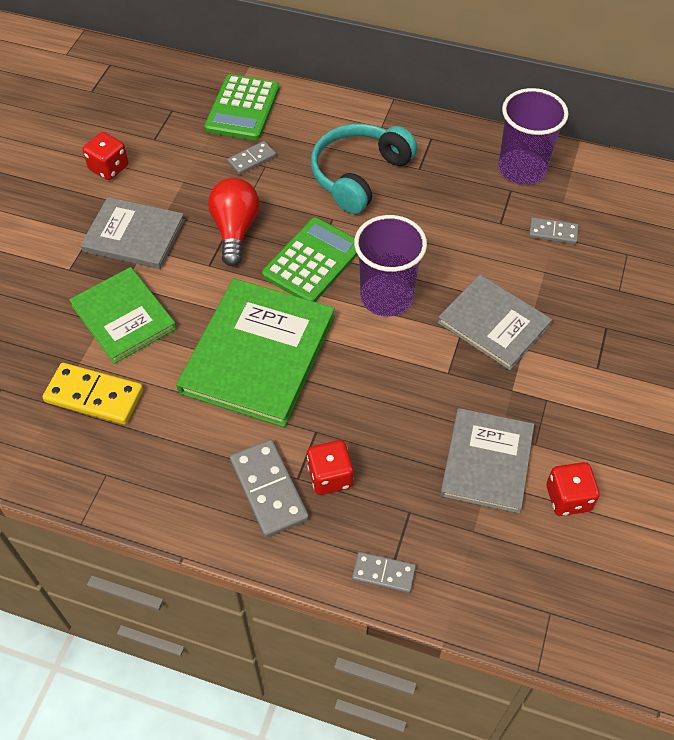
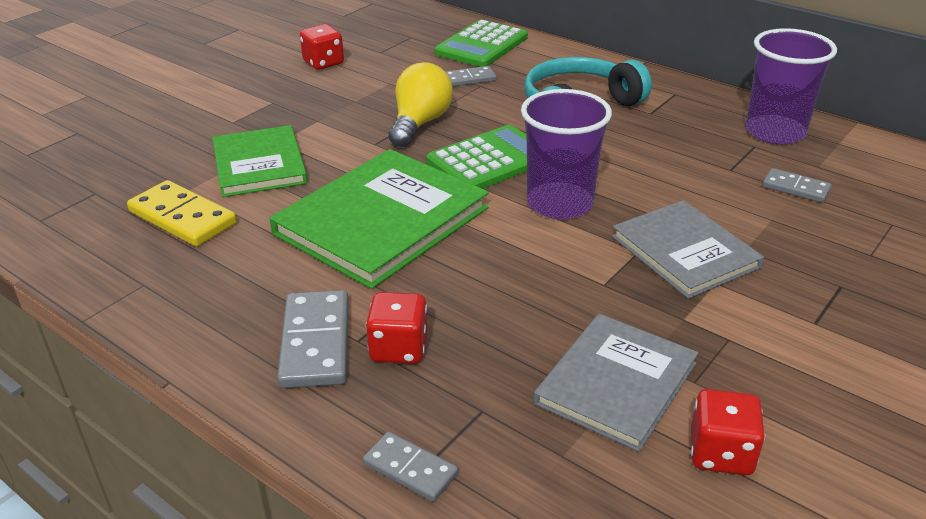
camera: 20 degrees right, 20 degrees down
grey book [81,197,185,269] -> none
red light bulb [208,178,259,266] -> yellow light bulb [389,62,453,147]

